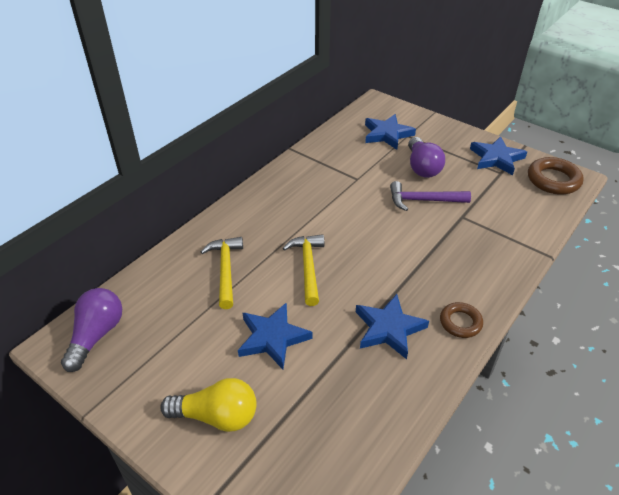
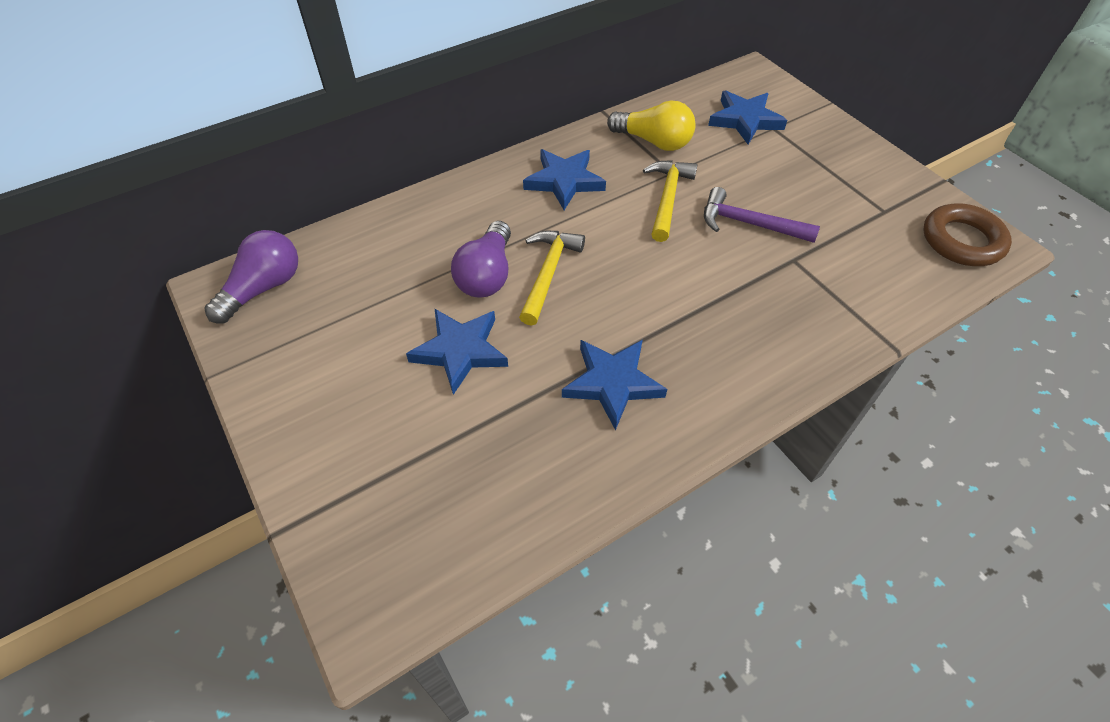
camera: 20 degrees right, 10 degrees up
yellow light bulb [160,378,257,432] -> yellow light bulb moved to [607,100,696,151]
yellow hammer [201,237,243,309] -> yellow hammer moved to [643,160,698,242]
purple light bulb [408,137,445,178] -> purple light bulb moved to [451,221,511,297]
brown ring [440,302,483,338] -> none
blue star [470,136,527,175] -> blue star moved to [523,149,606,210]

